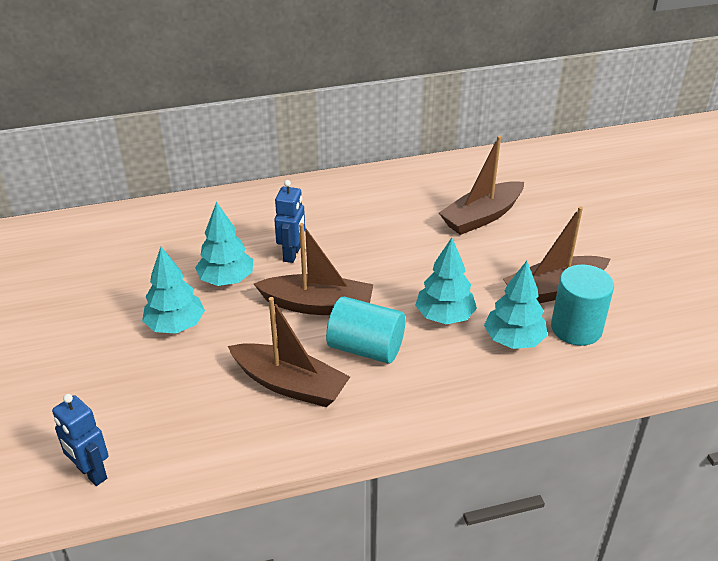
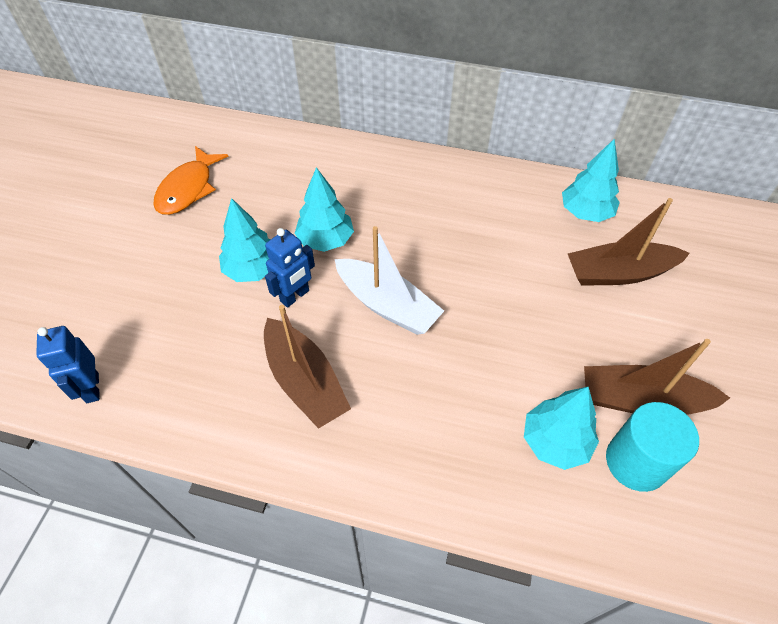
camera: 30 degrees right, 15 degrees up
brown boat [254,223,373,315] -> white boat [335,226,444,335]
blue robot [274,180,305,263] -> blue robot moved to [265,228,315,308]
turquoise cylinder [326,297,405,364] -> none
turquoise tree [415,238,477,324] -> turquoise tree moved to [562,139,620,222]
none -> orange fish [153,146,228,215]

